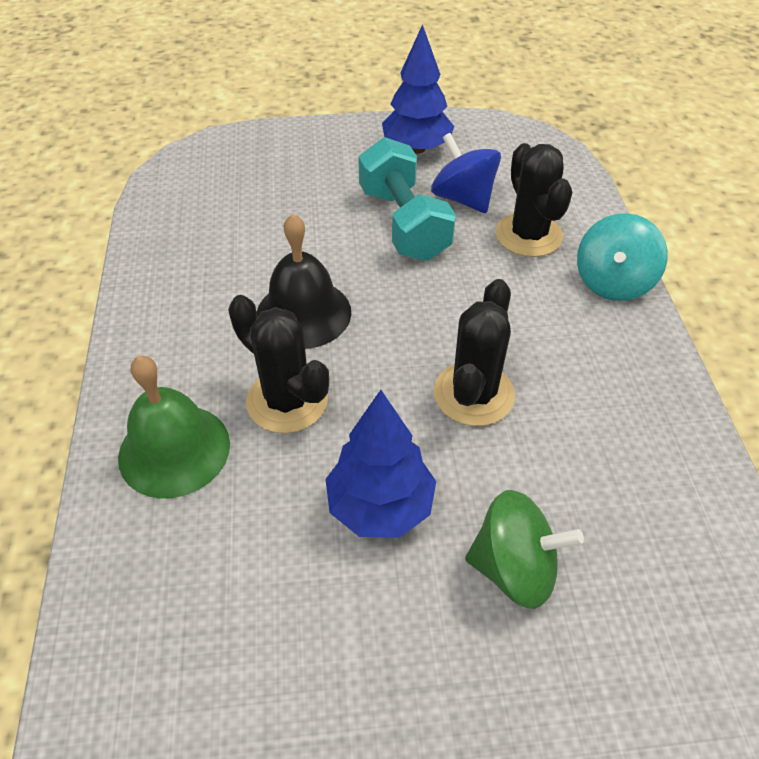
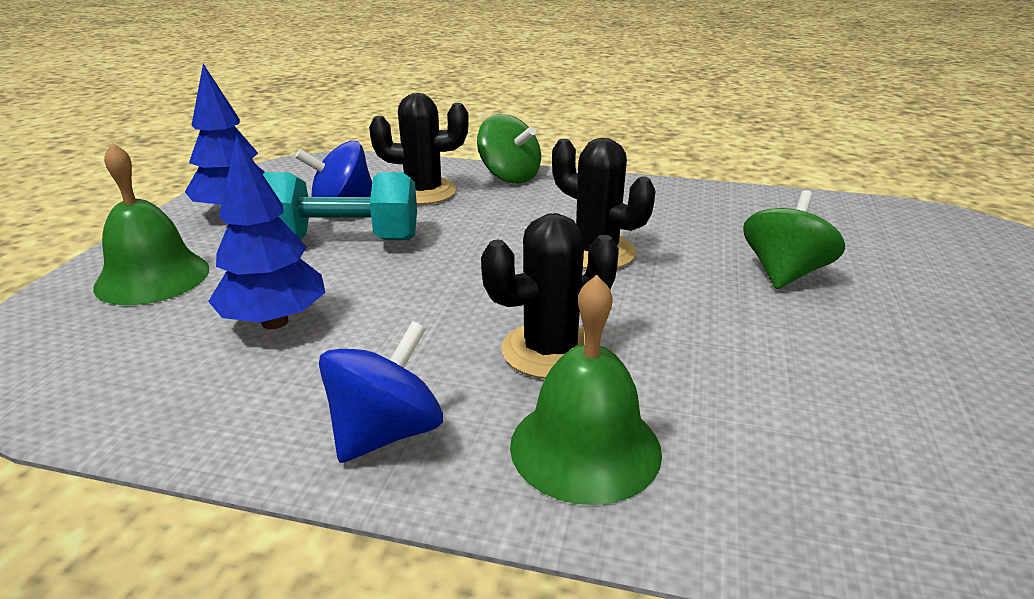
camera: 70 degrees left, 20 degrees down
black bell [257,214,351,349] -> none
blue tree [325,390,436,538] -> blue tree moved to [208,135,326,329]
turquoise spinning top [577,213,668,301] -> green spinning top [477,114,541,183]
none -> green bell [93,143,210,305]
none -> blue spinning top [319,321,443,463]

